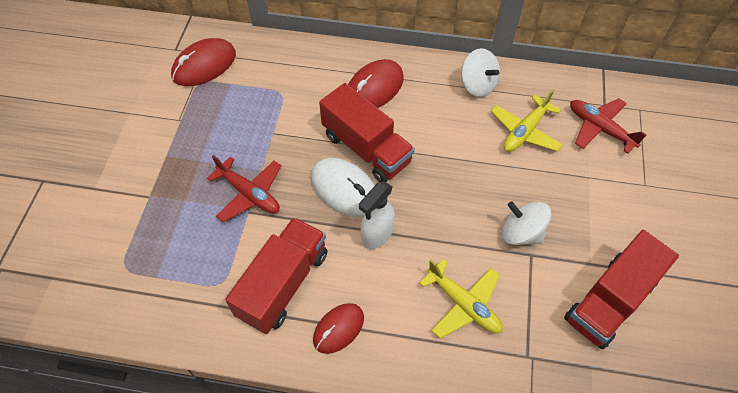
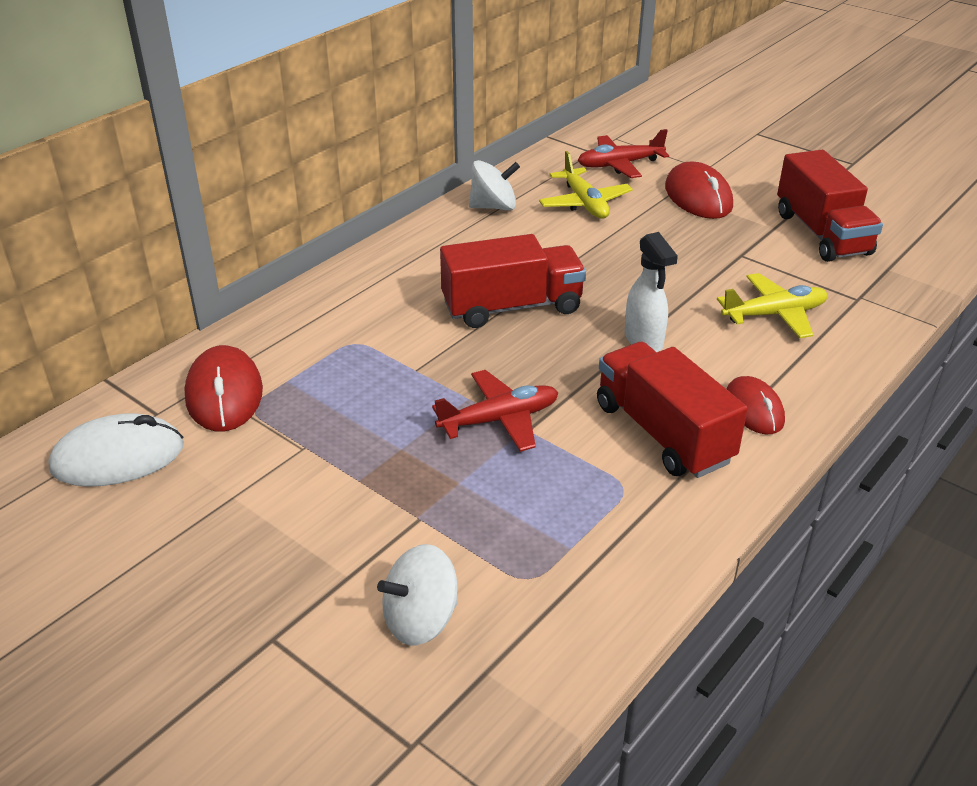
camera: 60 degrees left, 20 degrees down
white mouse [311,158,375,217] -> white mouse moved to [48,413,184,487]
red mouse [348,59,404,108] -> red mouse moved to [665,162,733,219]
white spinning top [502,201,551,245] -> white spinning top moved to [377,544,458,646]

